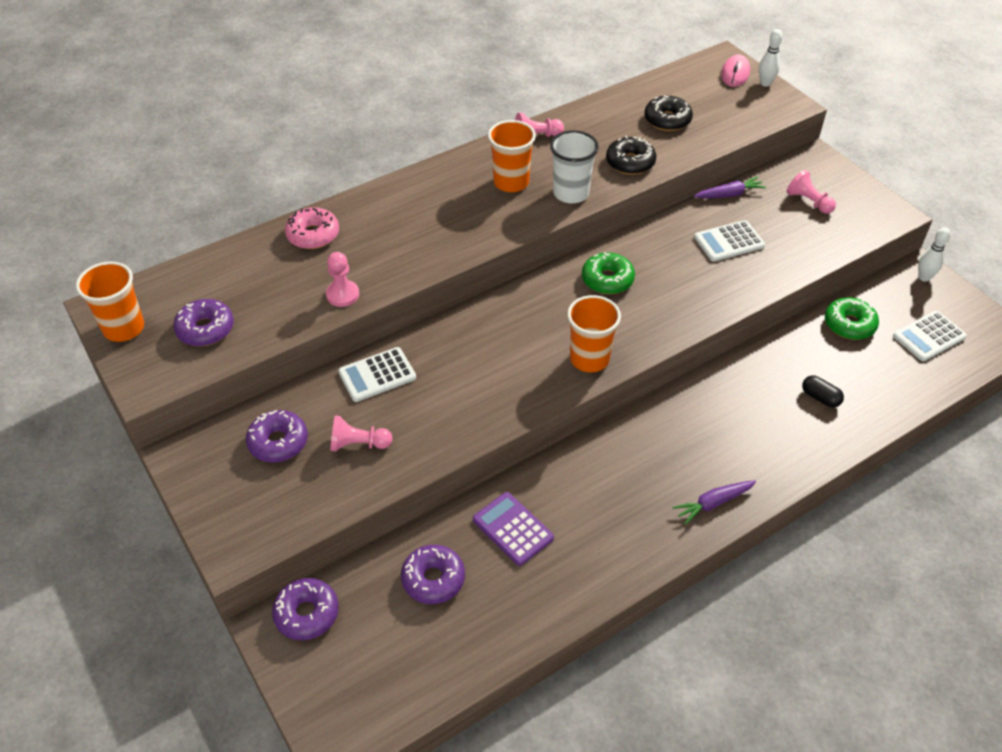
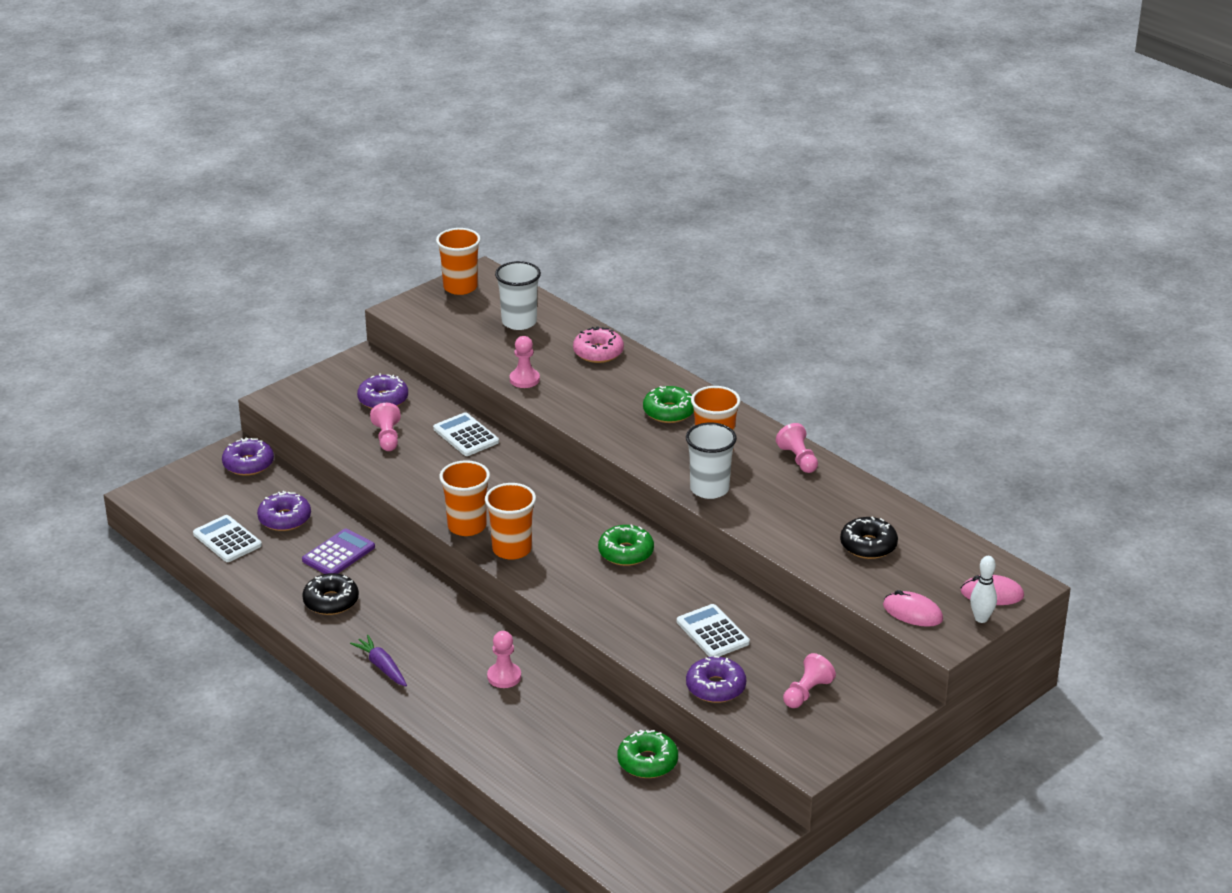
camera: 80 degrees right, 15 degrees down
purple donut [173,299,234,346] -> purple donut moved to [686,656,746,703]
black donut [606,136,656,175] -> black donut moved to [302,573,359,615]
purple carrot [694,177,767,198] -> none
black capsule [802,375,844,408] -> none
white calculator [893,311,967,361] -> white calculator moved to [193,515,262,562]
white bowling pin [918,227,950,282] -> none
none -> orange cup [439,460,490,536]
none -> pink pawn [487,631,521,688]
none -> white cup [495,261,541,330]
none -> green donut [643,386,694,423]
none -> pink mouse [883,590,943,627]

